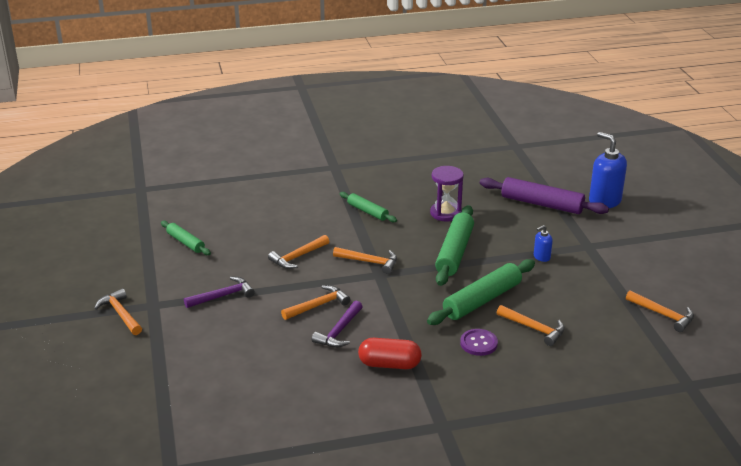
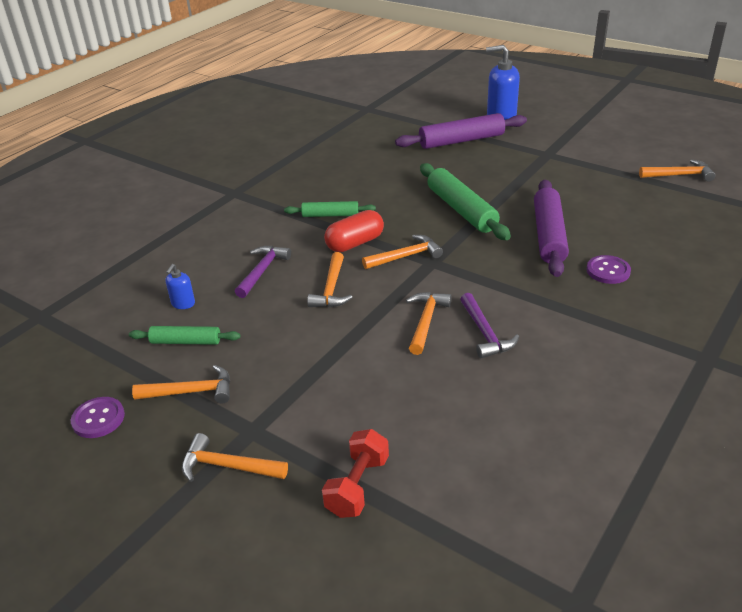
camera: 40 degrees left, 5 degrees up
purple hammer [184,277,255,308] -> purple hammer moved to [235,246,291,298]
red capsule [358,338,422,369] -> red capsule moved to [324,210,384,252]
green rolling pin [427,259,535,325] -> purple rolling pin [534,180,569,277]
purple hourglass [430,166,464,221] -> none
orange hammer [497,305,565,346] -> orange hammer moved to [132,365,230,403]
blue soap dispenser [534,225,553,262] -> blue soap dispenser moved to [165,264,195,309]
none -> purple button [71,397,125,438]
none -> red dumbbell [322,429,389,518]

